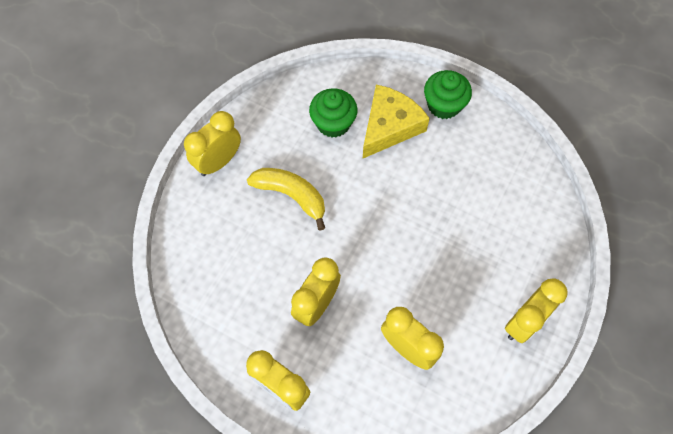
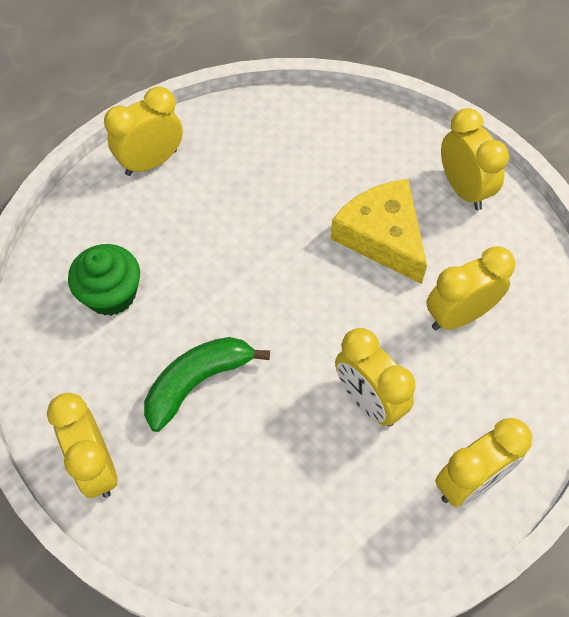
camera: 70 degrees left, 5 degrees down
yellow banana [247,168,325,230] -> green banana [144,337,270,432]
yellow cheese [363,84,430,158] -> yellow cheese moved to [330,179,427,284]
green cupcake [424,70,472,119] -> yellow clock [104,87,183,176]

